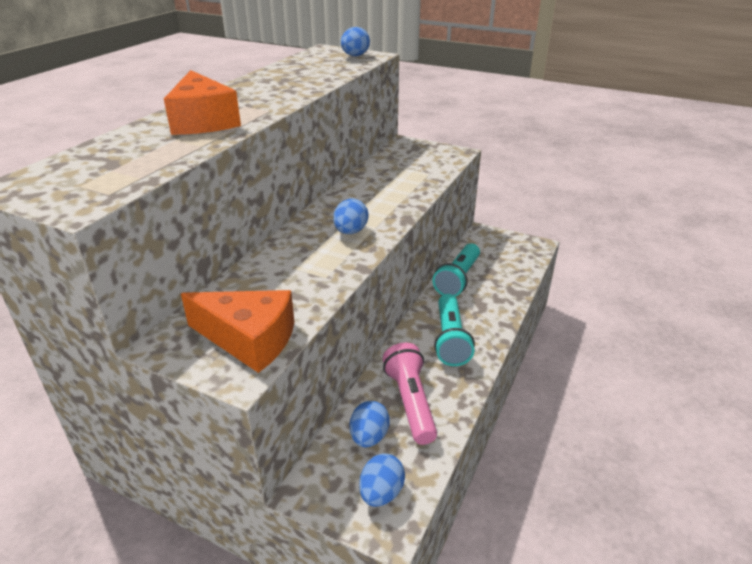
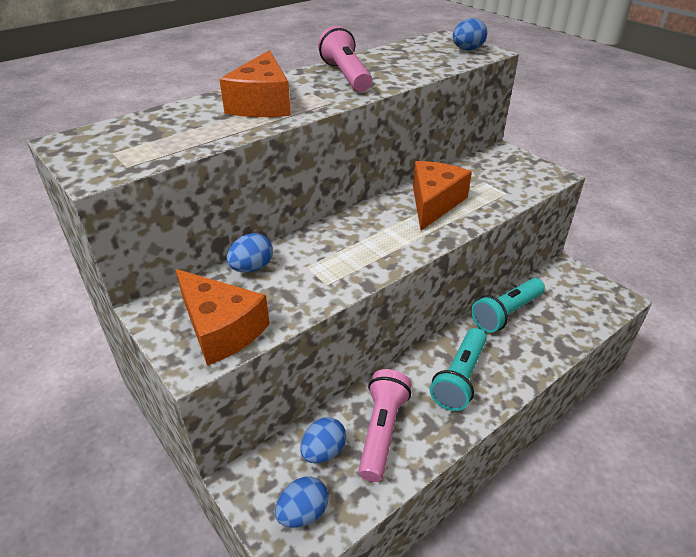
camera: 25 degrees right, 5 degrees up
blue egg [333,199,368,234] -> blue egg moved to [226,233,273,272]
none -> pink flashlight [318,26,372,92]
none -> orange cheese [413,161,472,231]

